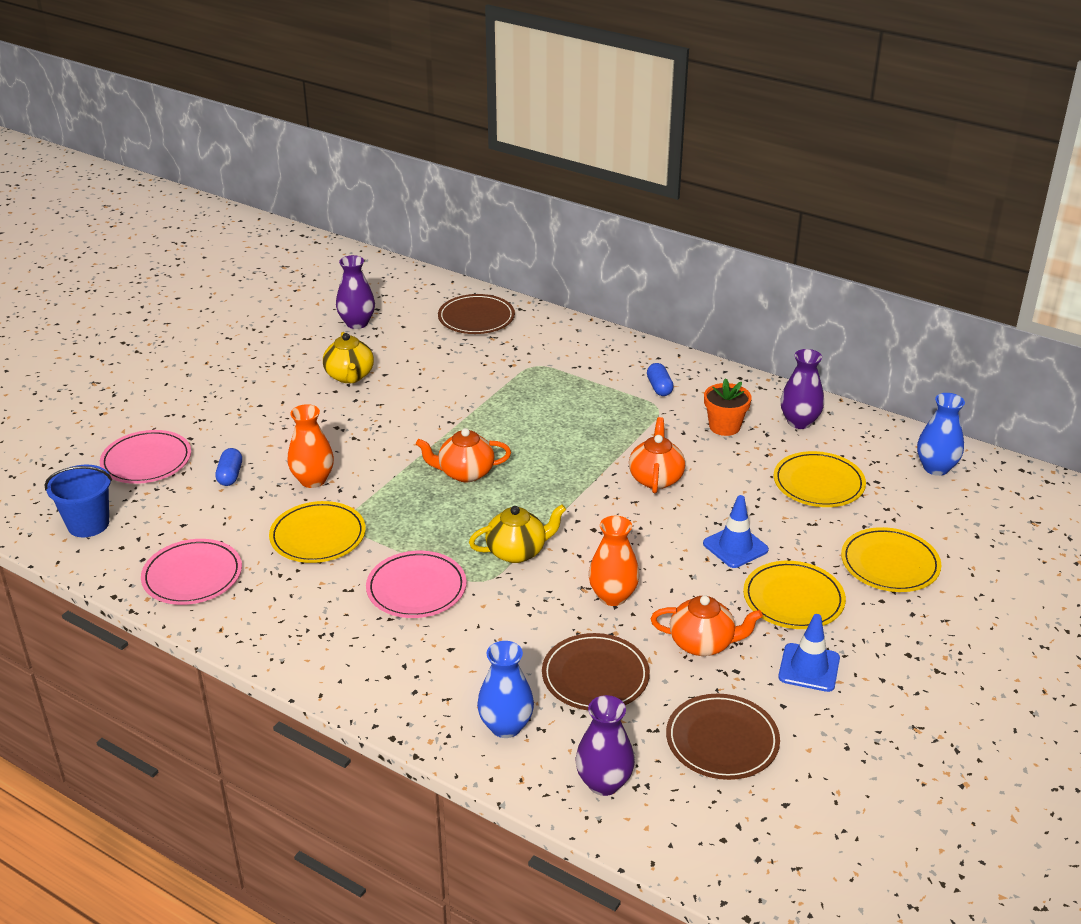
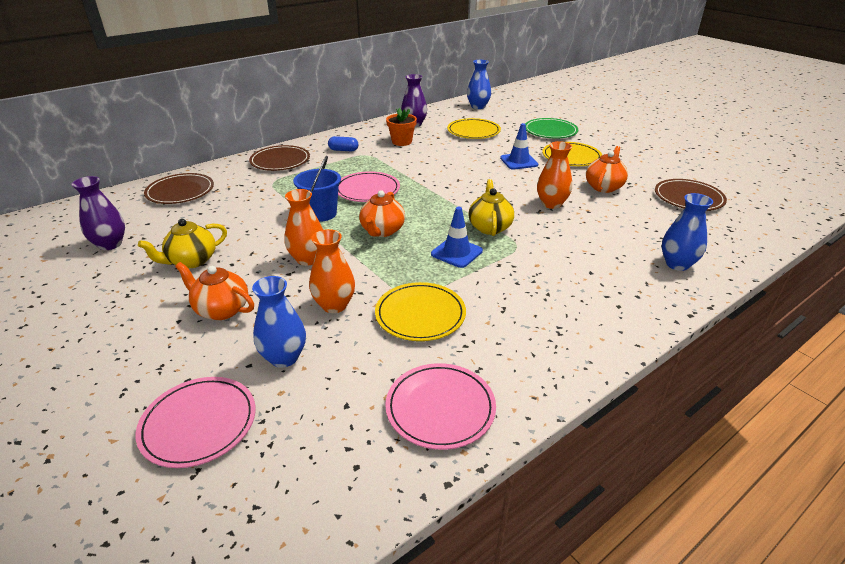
camera: 70 degrees left, 0 degrees up
blue bucket [45,465,112,537] -> blue bucket moved to [293,156,341,222]
blue capsule [215,448,242,486] -> blue vase [252,276,306,368]
yellow teapot [323,332,374,383] -> yellow teapot turned 135 degrees clockwise [138,219,227,268]
pink plate [366,551,466,618] -> pink plate moved to [338,171,400,202]
brown plate [542,633,650,710] -> brown plate moved to [249,145,310,171]
purple vase [575,695,635,796] -> none
orange teapot [629,417,685,493] -> orange teapot moved to [175,262,254,320]
blue traffic cone [778,614,840,692] -> blue traffic cone moved to [431,207,483,268]
yellow plate [841,527,941,592] -> green plate [525,118,578,138]
none -> orange vase [284,189,323,266]

